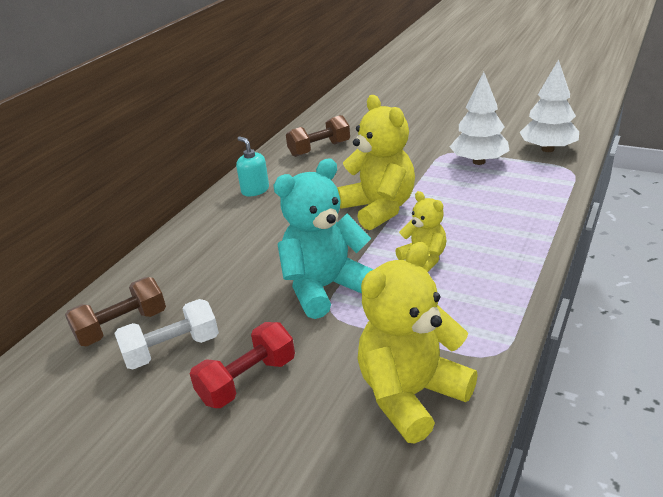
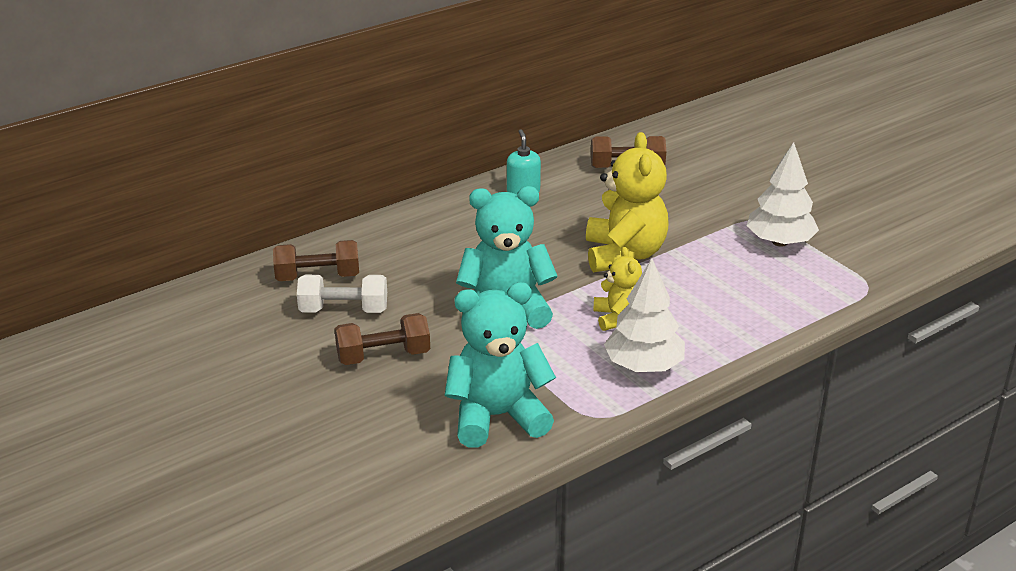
camera: 25 degrees right, 0 degrees up
red dumbbell [190,322,295,408] -> brown dumbbell [335,313,430,365]
yellow teddy bear [358,242,478,443] -> turquoise teddy bear [444,282,556,448]
white tree [519,59,579,152] -> white tree moved to [604,258,685,372]

